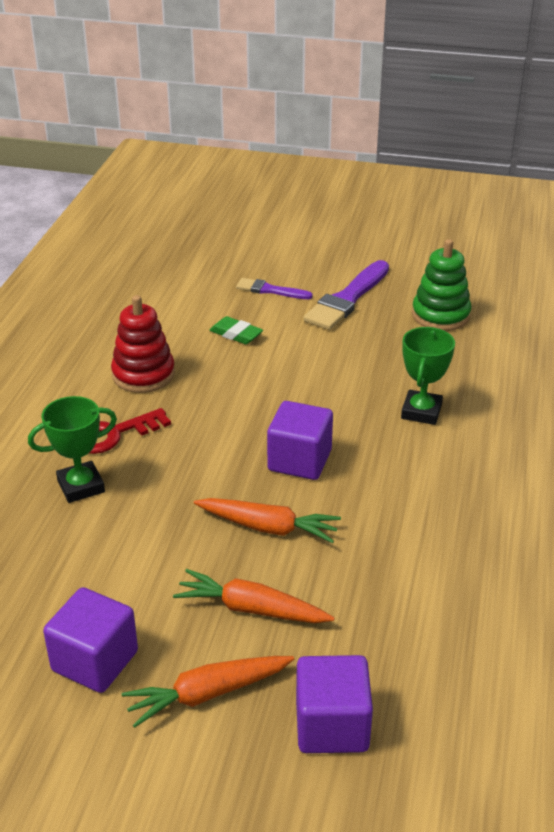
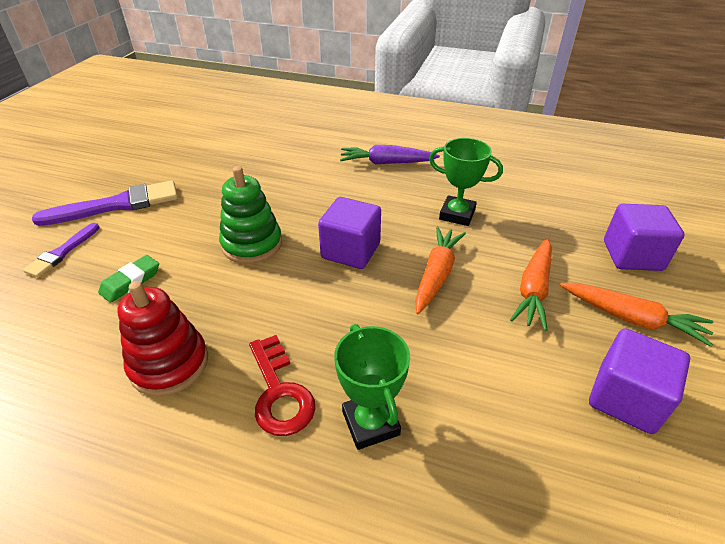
camera: 85 degrees left, 5 degrees up
orange carrot [122,656,294,728] -> orange carrot turned 45 degrees counterclockwise [560,283,713,347]
purple brush [303,260,389,330] -> purple brush turned 60 degrees counterclockwise [32,180,178,226]
green trophy [401,327,455,425] -> green trophy moved to [429,138,503,226]
green stacking toy [412,239,471,331] -> green stacking toy moved to [219,166,282,264]
none -> purple carrot [340,145,440,164]

